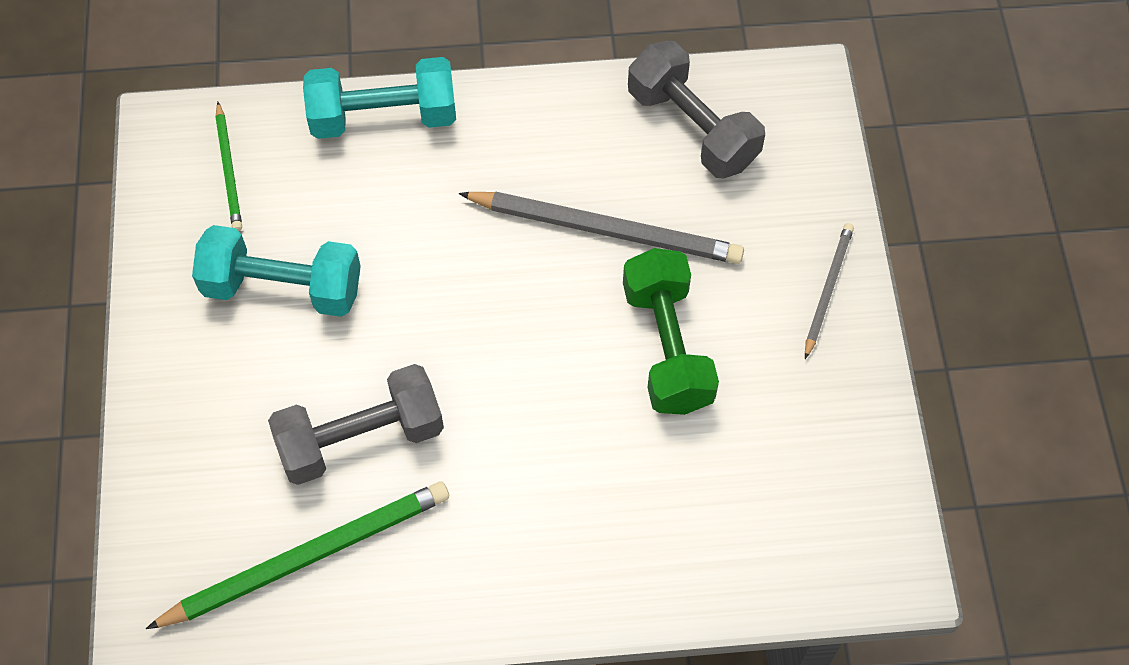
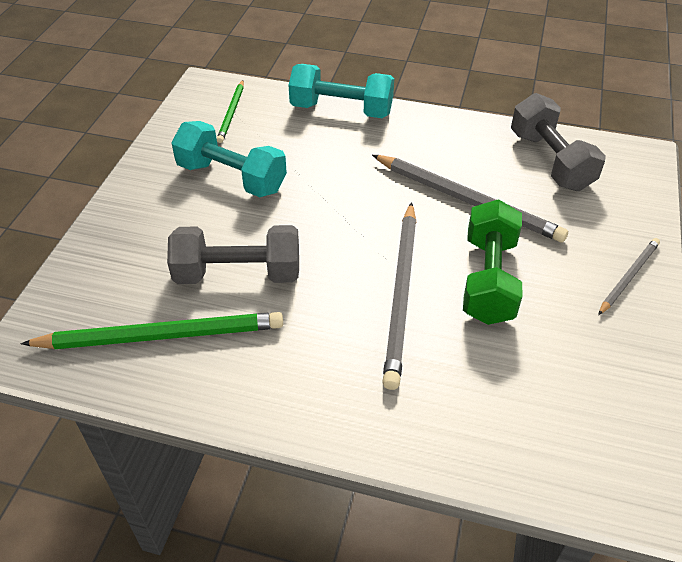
camera: 20 degrees right, 15 degrees down
none -> grey pencil [382,202,416,390]

